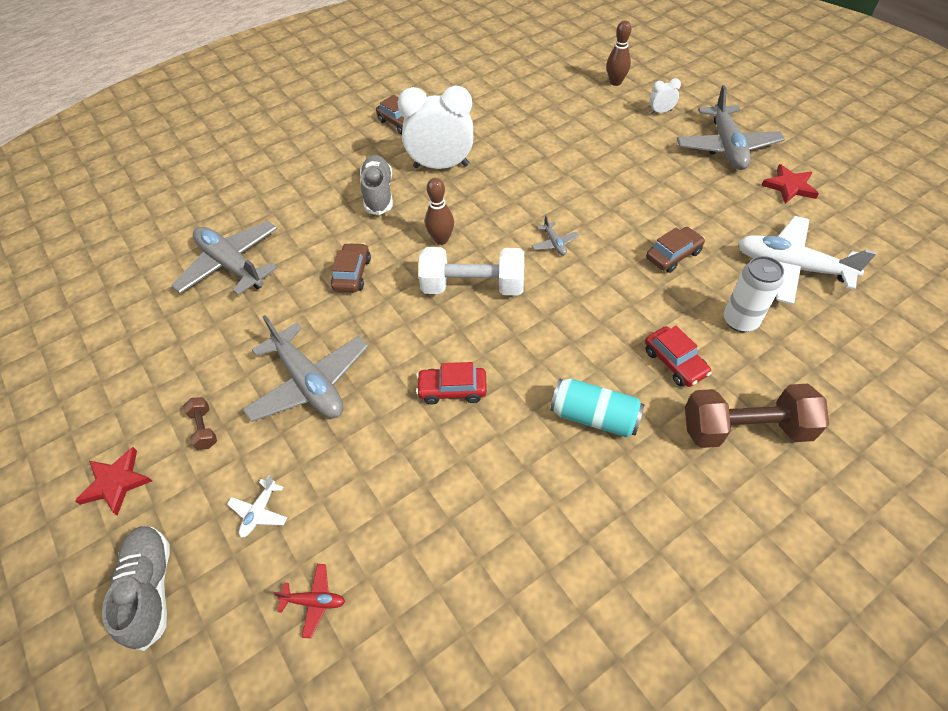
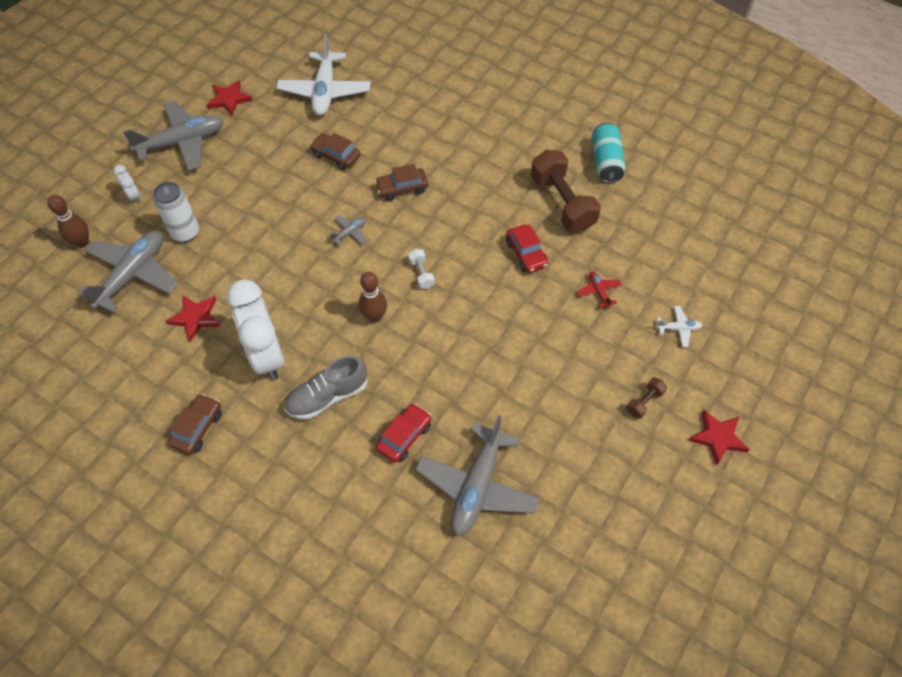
camera: 115 degrees left, 5 degrees up
grey shoe [102,526,170,651] -> none
grey plane [243,315,368,422] -> grey plane moved to [78,230,178,313]
red plane [273,564,345,638] -> red plane moved to [577,271,622,308]
brown car [331,243,371,292] -> brown car moved to [375,164,428,201]
white dumbbell [418,247,524,295] -> white dumbbell [408,249,435,289], size x0.45
turquoise can [550,379,644,438] -> turquoise can moved to [592,123,625,183]
red car [645,326,712,387] -> red car moved to [376,404,431,463]
brown dumbbell [685,384,829,448] -> brown dumbbell moved to [531,149,601,232]
white can [724,256,784,332] -> white can moved to [153,182,199,242]
none -> red star [166,295,221,342]

